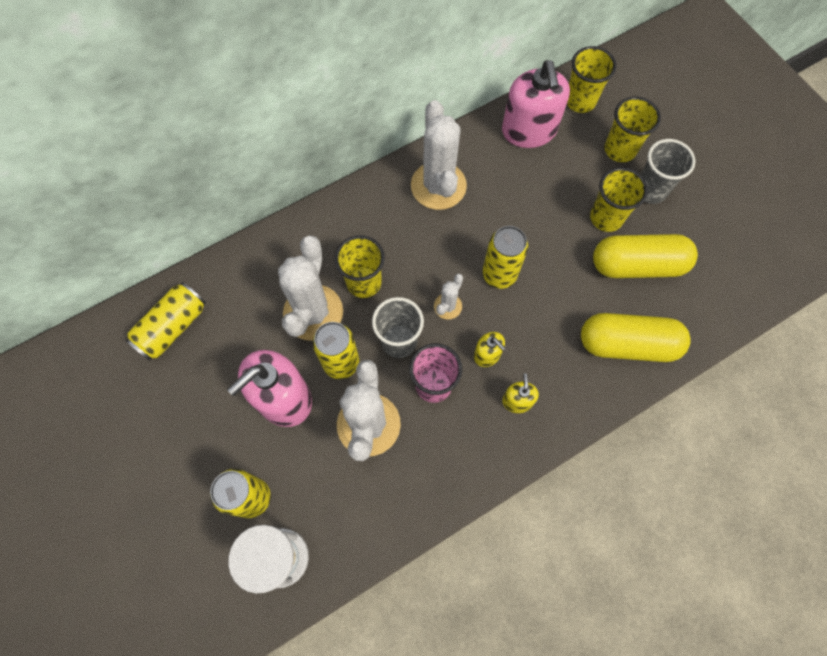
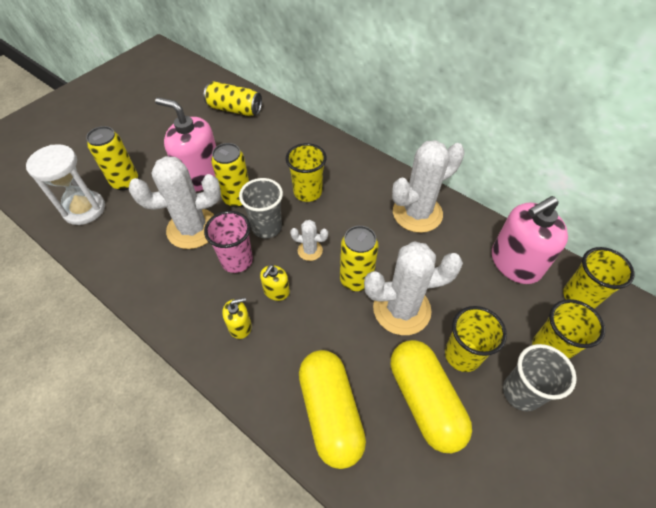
camera: 70 degrees right, 15 degrees down
white cactus [278,235,343,341] -> white cactus moved to [364,241,463,335]

